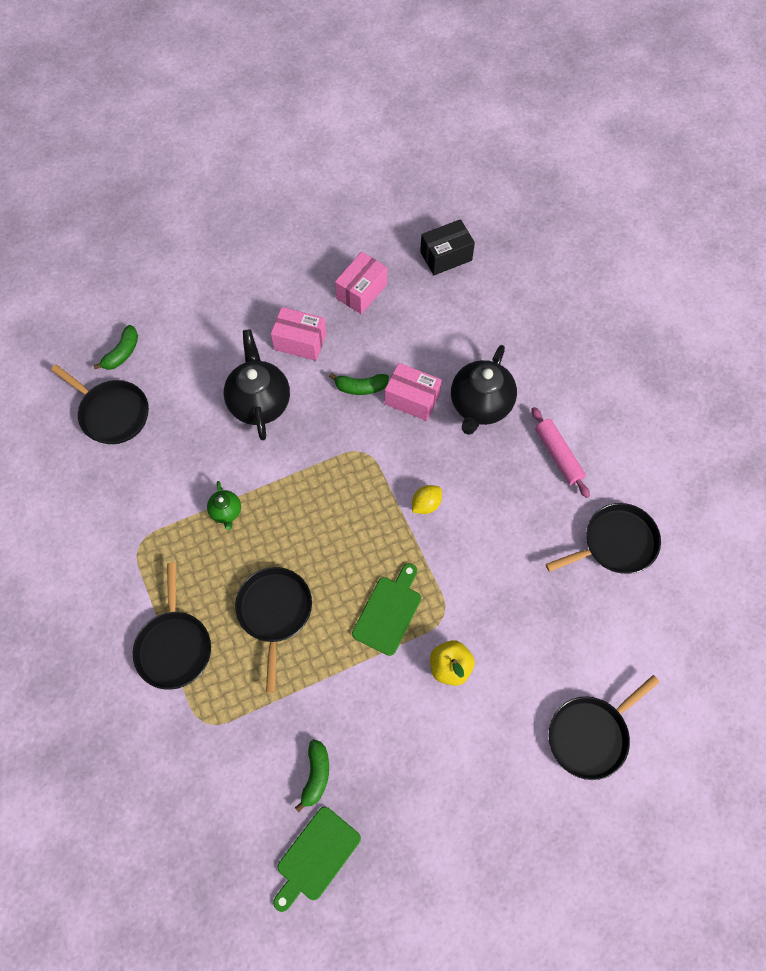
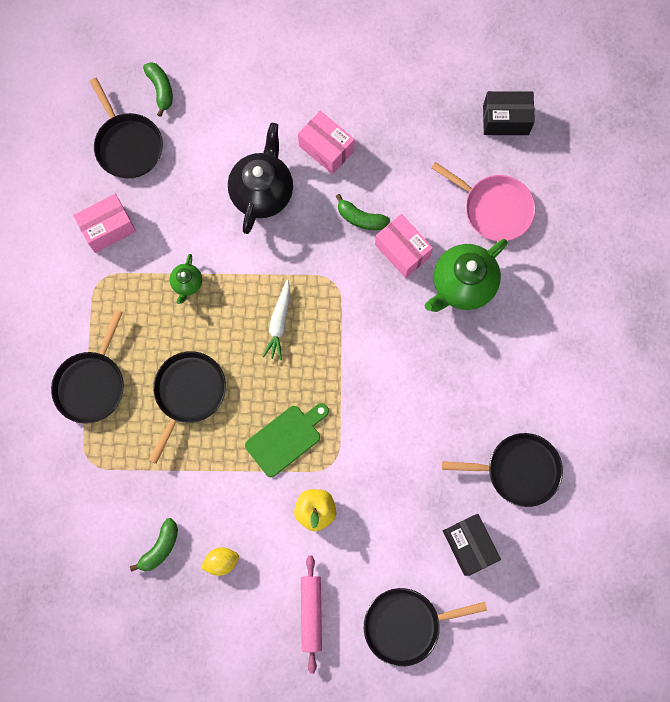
camera: 25 degrees right, 10 degrees up
green banana [93,325,138,370] -> green banana turned 75 degrees counterclockwise [143,62,173,117]
green cutting board [273,807,361,912] -> none
pink box [335,252,387,314] -> pink box moved to [73,194,136,253]
yellow lemon [412,485,442,514] -> yellow lemon moved to [201,547,239,576]
black teapot [451,345,517,435] -> green teapot [425,239,508,312]
pink rolling pin [532,407,590,498] -> pink rolling pin moved to [301,556,322,674]
none -> white carrot [262,280,290,360]
none -> pink pan [431,162,535,241]
none -> black box [443,514,501,576]

